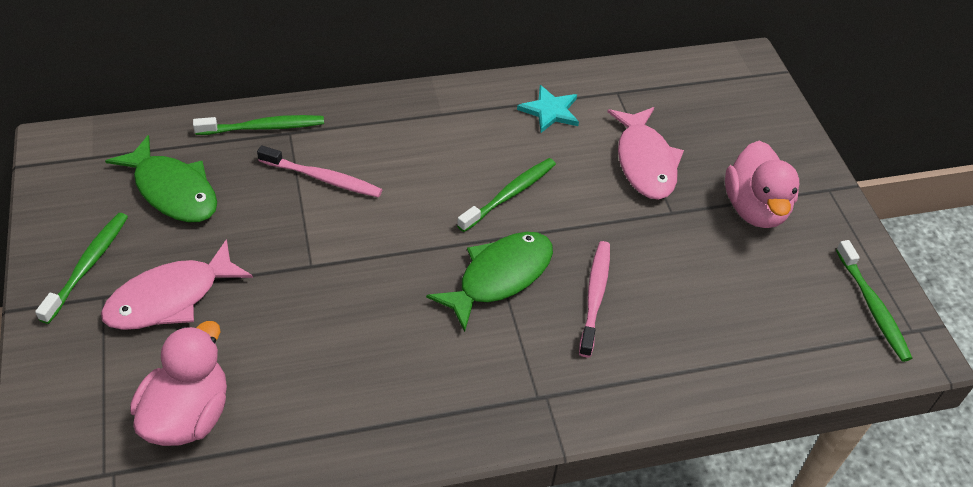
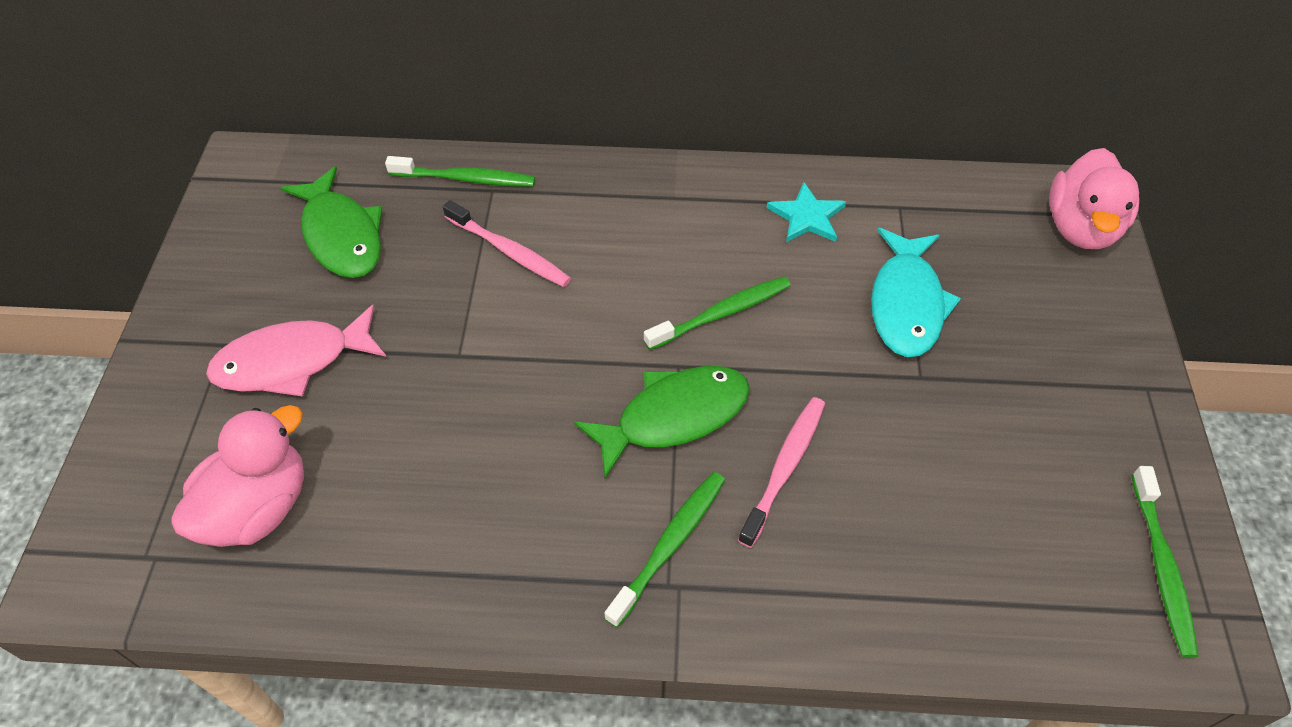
camera: 20 degrees right, 5 degrees up
green toothbrush [35,213,128,324] -> green toothbrush moved to [605,472,725,628]
pink fish [607,107,684,200] -> turquoise fish [871,228,961,357]
pink duck [725,141,799,228] -> pink duck moved to [1049,148,1139,249]

